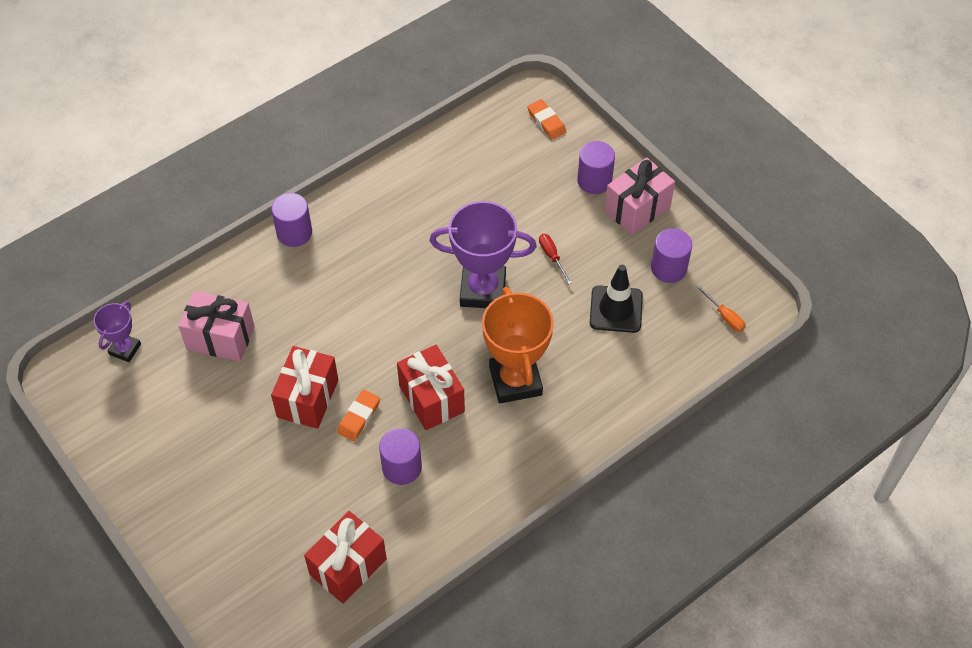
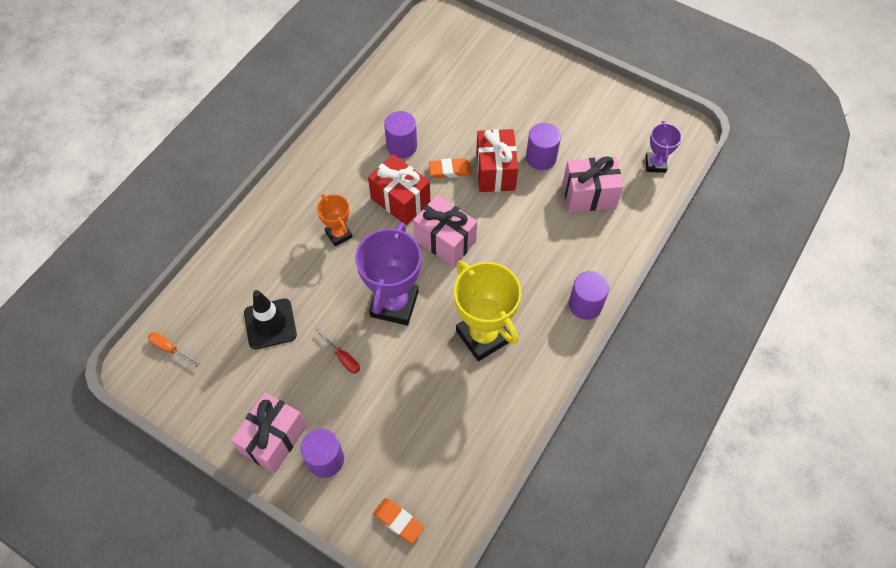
camera: 160 degrees right, 5 degrees up
red gift [304,511,387,604] -> none
orange eraser [337,390,380,441] -> orange eraser turned 75 degrees clockwise [429,158,472,178]
purple trophy [430,201,537,308] -> purple trophy turned 60 degrees counterclockwise [355,223,422,325]
orange trophy [482,287,554,403] -> orange trophy [317,194,353,246], size x0.54
purple cylinder [651,228,692,283] -> purple cylinder moved to [526,123,561,170]
none -> pink gift [413,195,477,267]
none -> yellow trophy [454,261,522,361]

